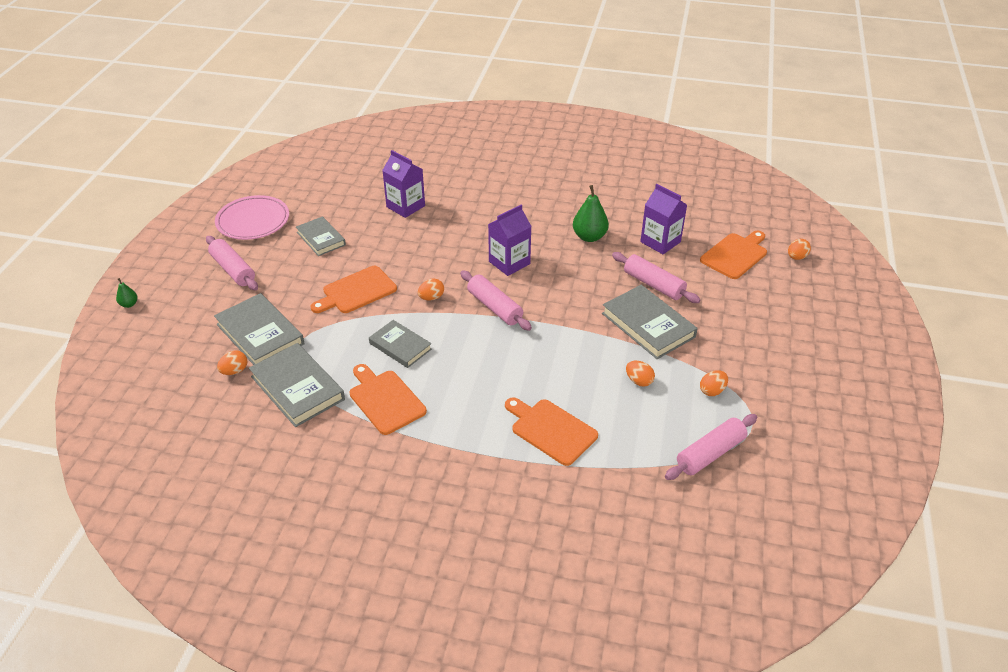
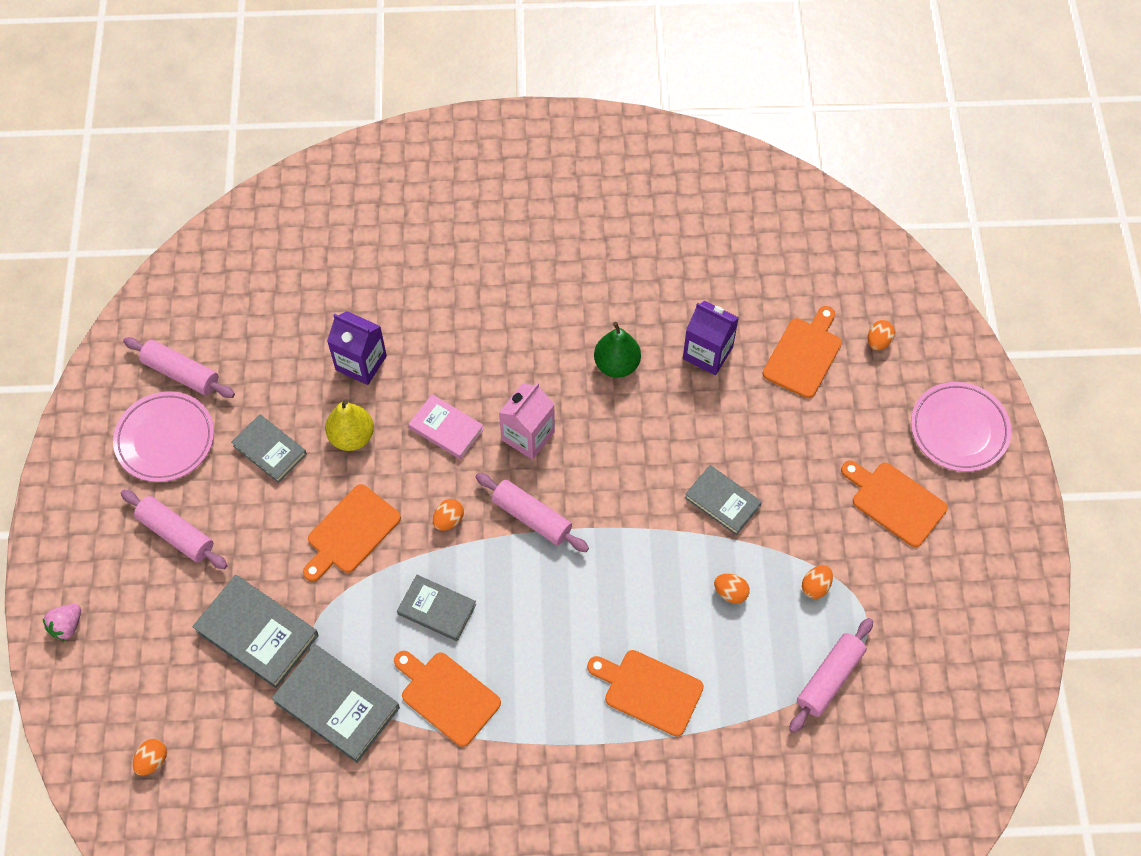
camera: 15 degrees left, 20 degrees up
green pear [116,278,137,308] -> pink strawberry [43,604,81,641]
orange egg [217,350,247,375] -> orange egg moved to [133,739,167,776]
purple carton [488,204,532,276] -> pink carton [499,383,555,460]
grey book [602,285,698,359] -> grey book [685,465,762,535], size x0.64
pink rolling pin [612,252,700,303] -> pink rolling pin moved to [123,337,235,398]
none -> yellow pear [325,399,374,451]
none -> pink book [408,394,484,460]
none -> orange cutting board [841,461,947,547]
none -> pink plate [911,382,1011,472]

